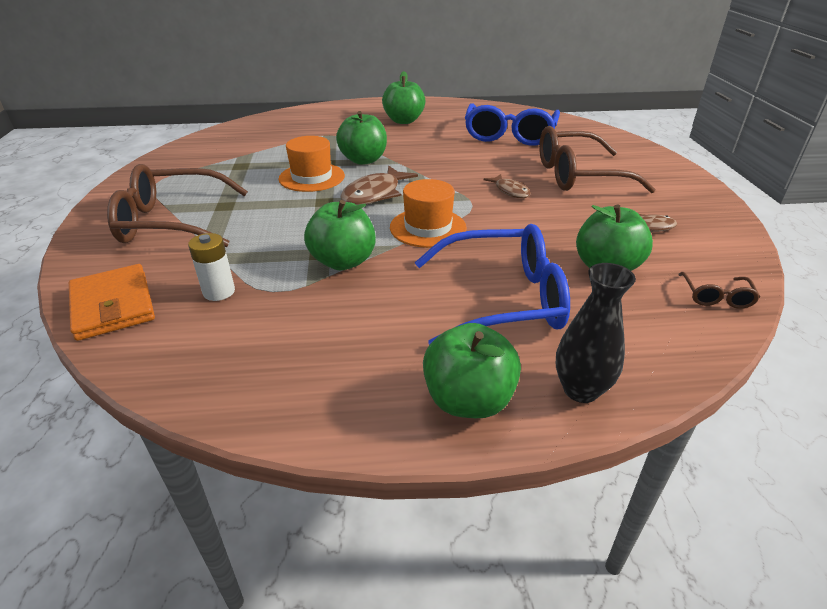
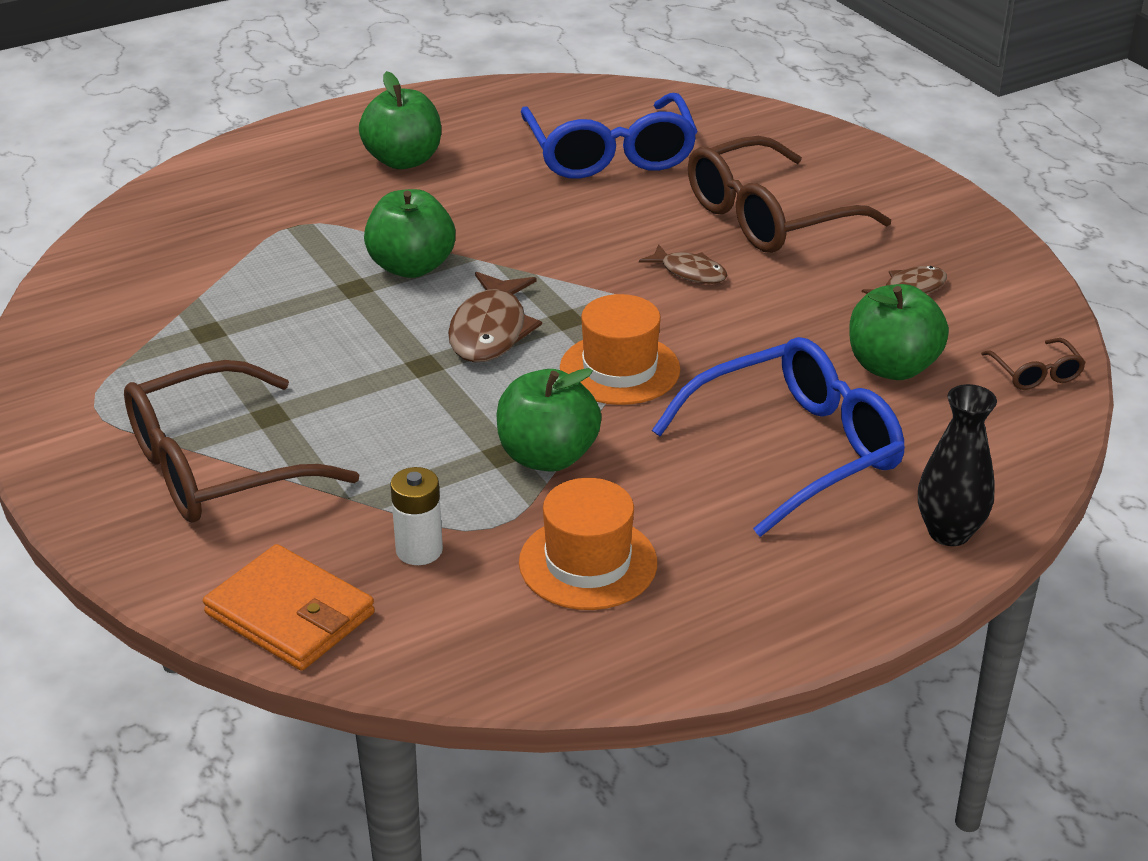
camera: 25 degrees left, 0 degrees up
orange hat [279,136,345,192] -> orange hat moved to [519,478,657,610]
green apple [423,323,521,418] -> none

